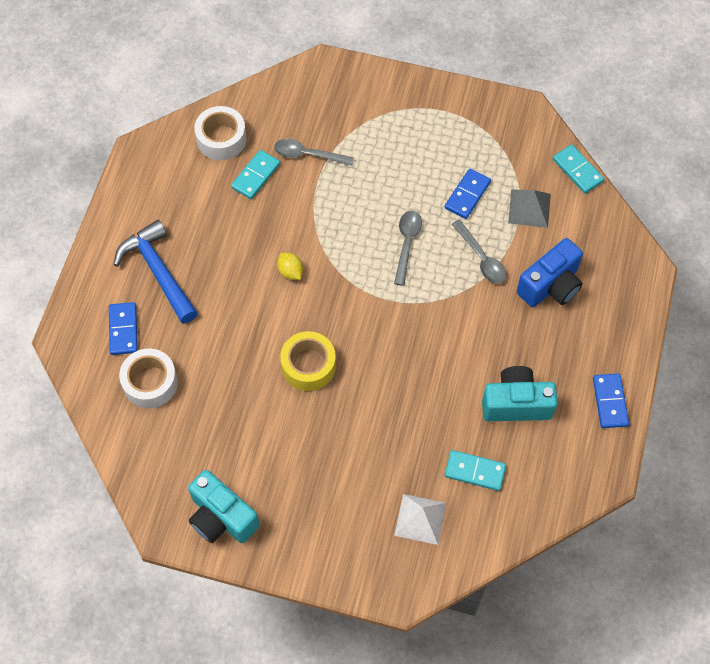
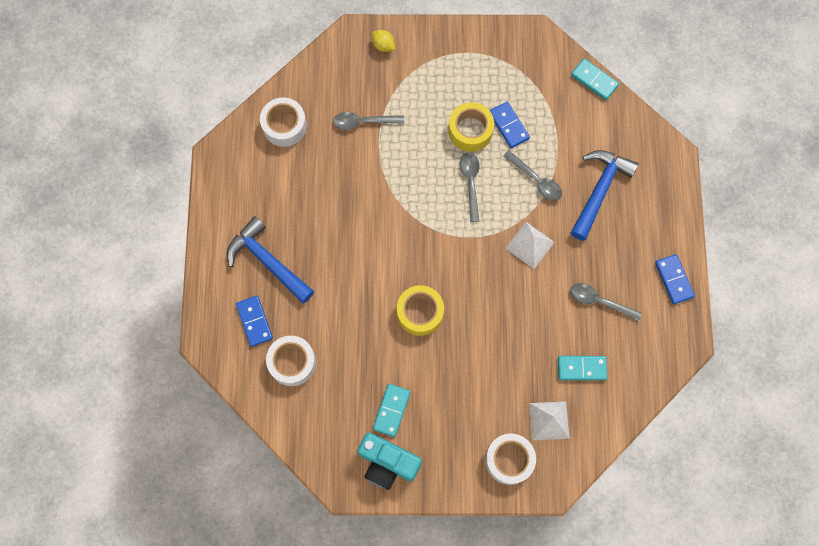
camera: 15 degrees left, 10 degrees up
turquoise domino [231,150,280,199] -> turquoise domino moved to [373,384,410,437]
yellow lemon [277,253,303,280] -> yellow lemon moved to [372,30,395,52]
blue domino [445,169,491,219] -> blue domino turned 45 degrees counterclockwise [490,102,530,148]
turquoise camera [482,366,558,421] -> grey spoon [570,283,642,321]
grey pyramid [508,189,551,228] -> none
blue camera [517,238,583,307] -> blue hammer [571,150,639,241]
none -> yellow tape [448,102,494,152]
none -> white tape [485,433,536,485]
none -> white pyramid [505,222,555,269]

